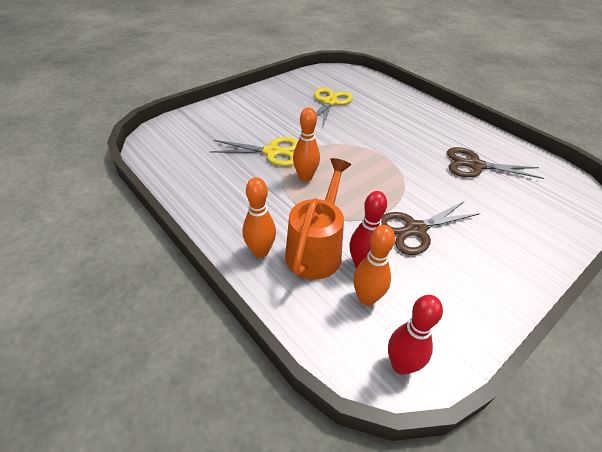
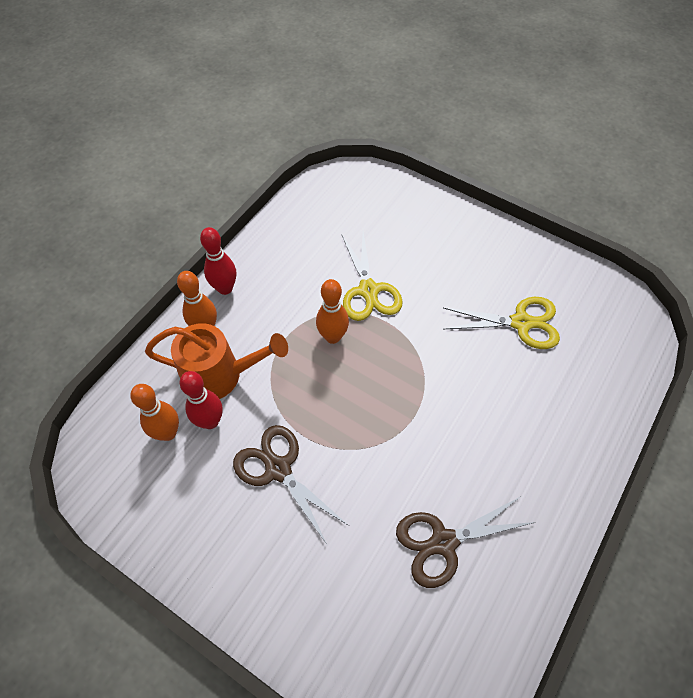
camera: 75 degrees right, 15 degrees up
red bowling pin [388,295,443,375] -> red bowling pin moved to [200,227,236,295]
brown scissors [447,147,544,179] -> brown scissors turned 105 degrees counterclockwise [396,496,536,588]

